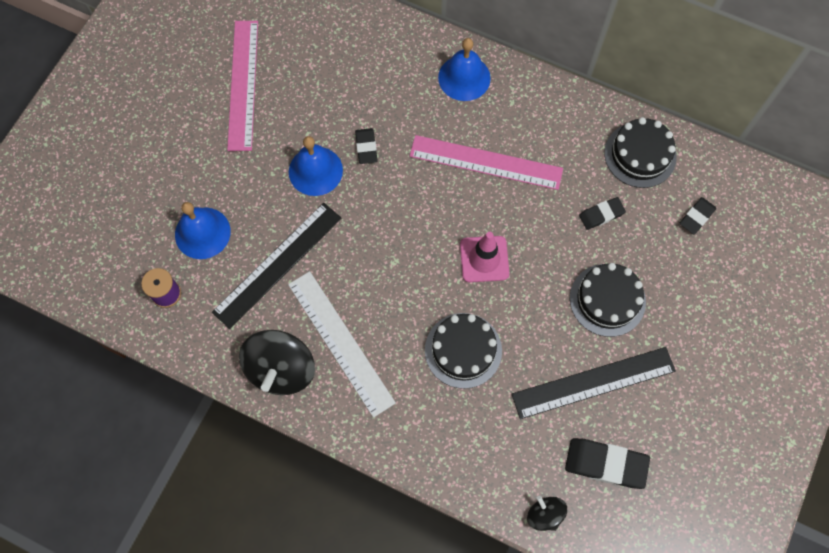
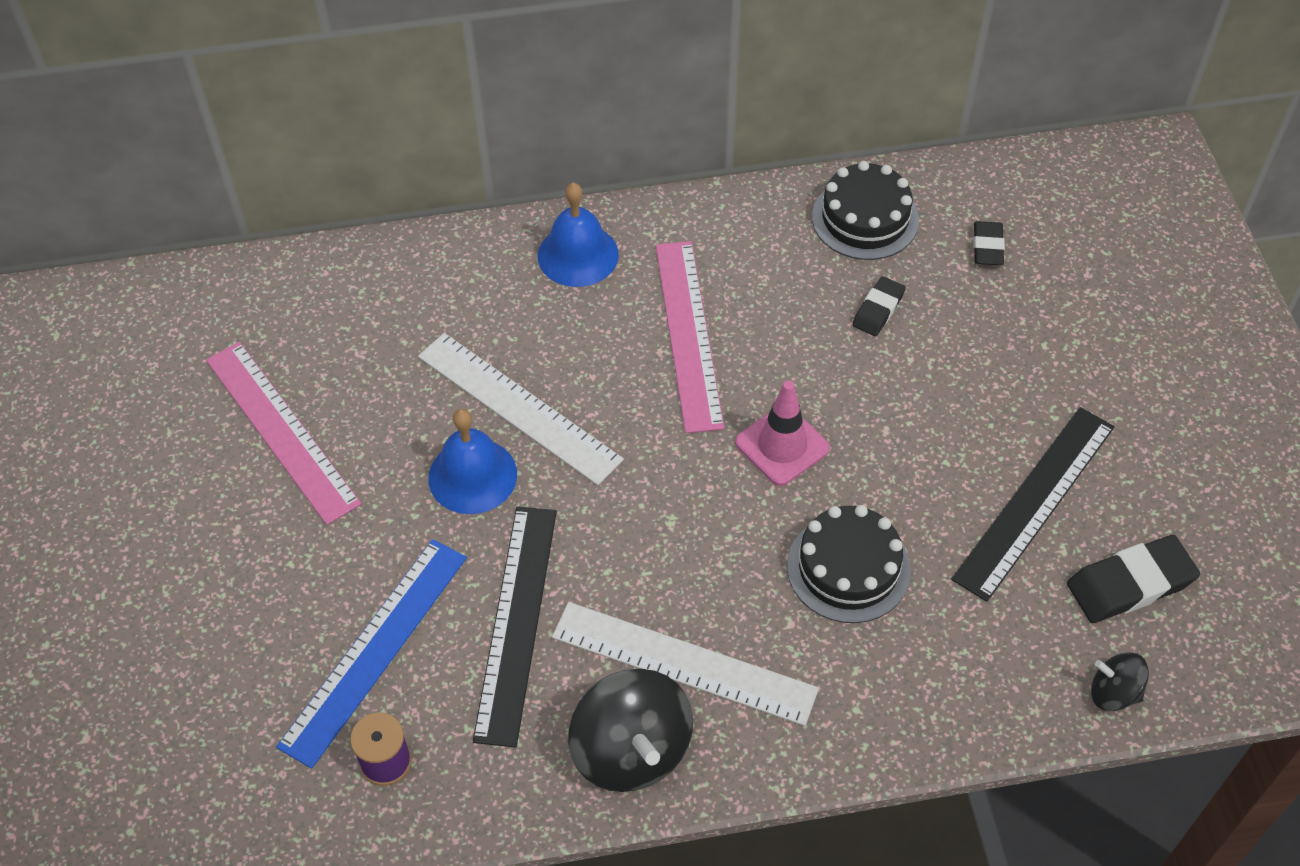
camera: 35 degrees left, 15 degrees down
blue bell [175,202,231,259] -> blue ruler [276,539,467,769]
black eraser [355,128,378,164] -> white ruler [418,333,624,485]
pink ruler [410,135,563,190] -> pink ruler turned 75 degrees counterclockwise [656,241,724,433]
black cake [570,263,646,337] -> none

